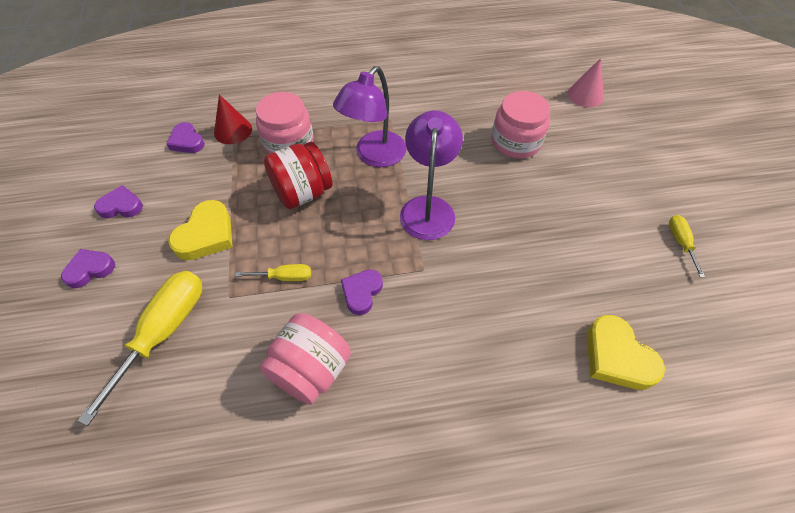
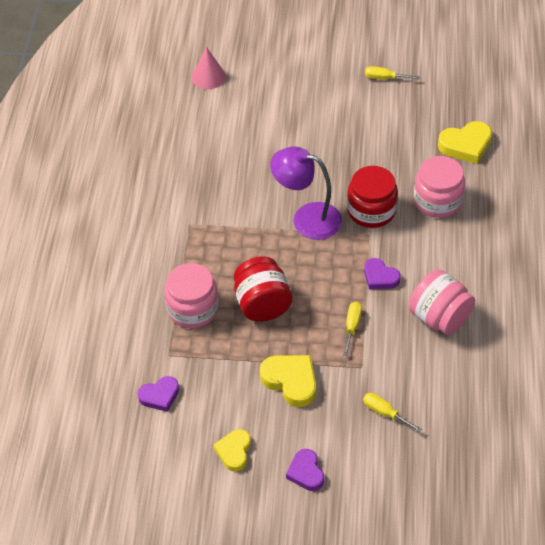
camera: 75 degrees left, 5 degrees down
yellow screwdriver [77,271,202,426] -> yellow screwdriver [363,393,422,432], size x0.49
purple heart [94,185,143,218] -> yellow heart [213,429,251,472]
red cone [214,94,252,144] -> none
purple lamp [333,66,406,167] -> none
pink jar [492,91,550,158] -> pink jar moved to [414,156,465,218]
none -> red jar [347,166,398,228]

